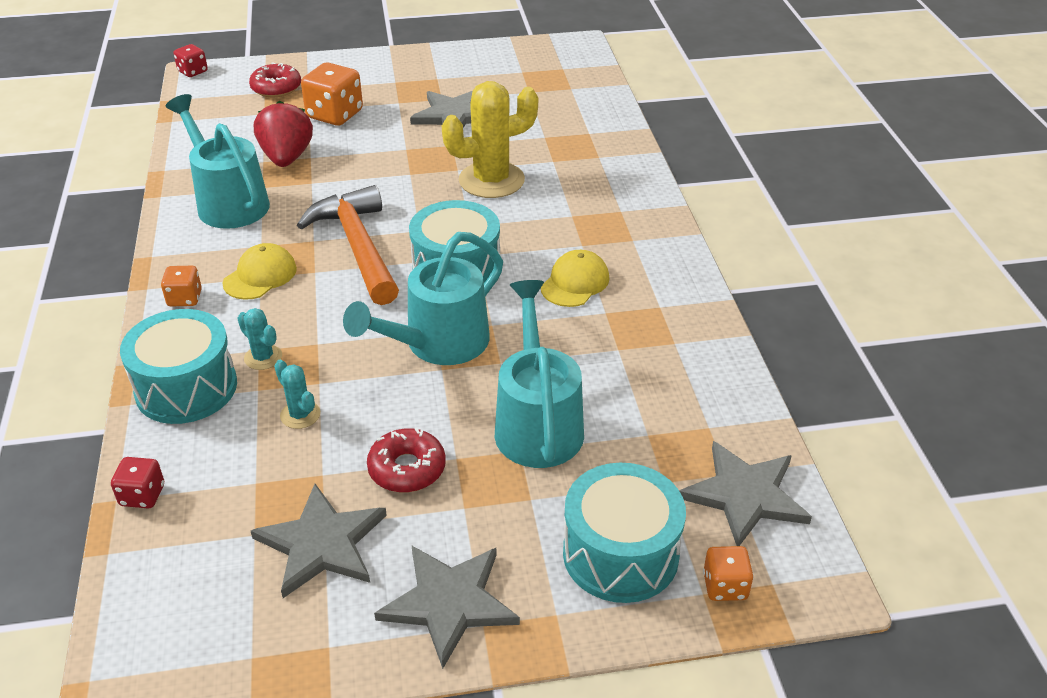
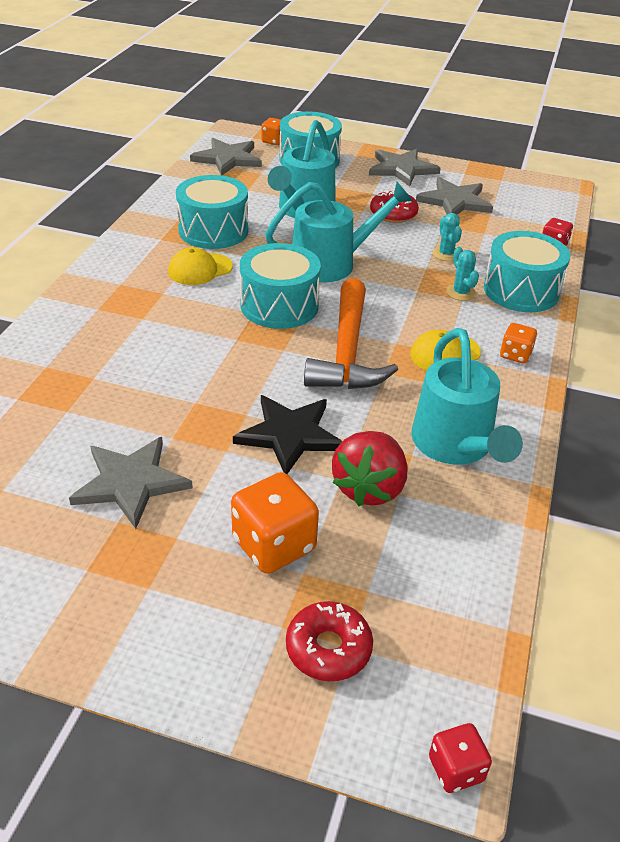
camera: 155 degrees left, 0 degrees up
yellow cactus [442,81,538,198] -> none
none -> turquoise drum [176,175,248,249]
none -> black star [233,395,342,474]

